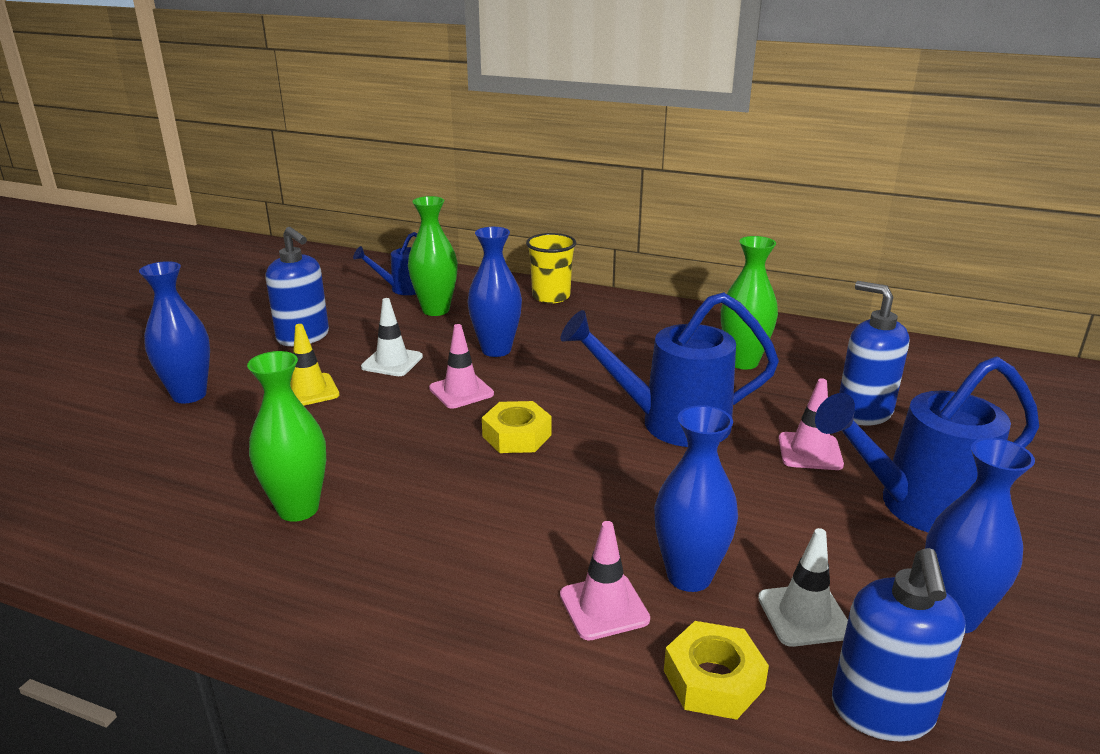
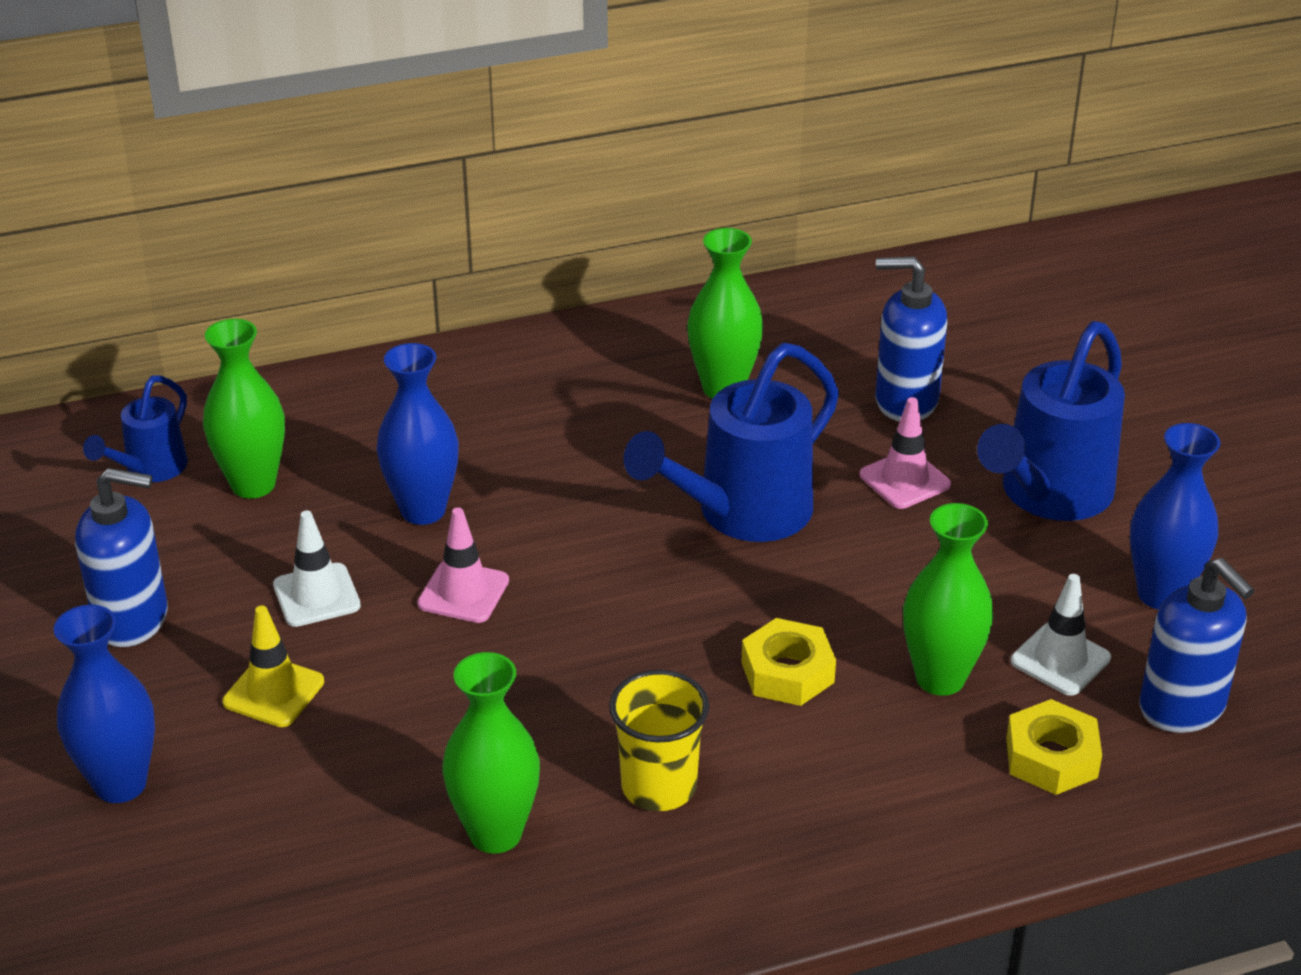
camera: 40 degrees left, 10 degrees up
yellow nut [482,401,551,453] -> yellow nut moved to [741,618,836,706]
yellow cup [526,233,576,303] -> yellow cup moved to [609,670,709,811]
pink traffic cone [560,521,650,641] -> none
blue vase [654,405,738,592] -> green vase [903,503,994,696]

